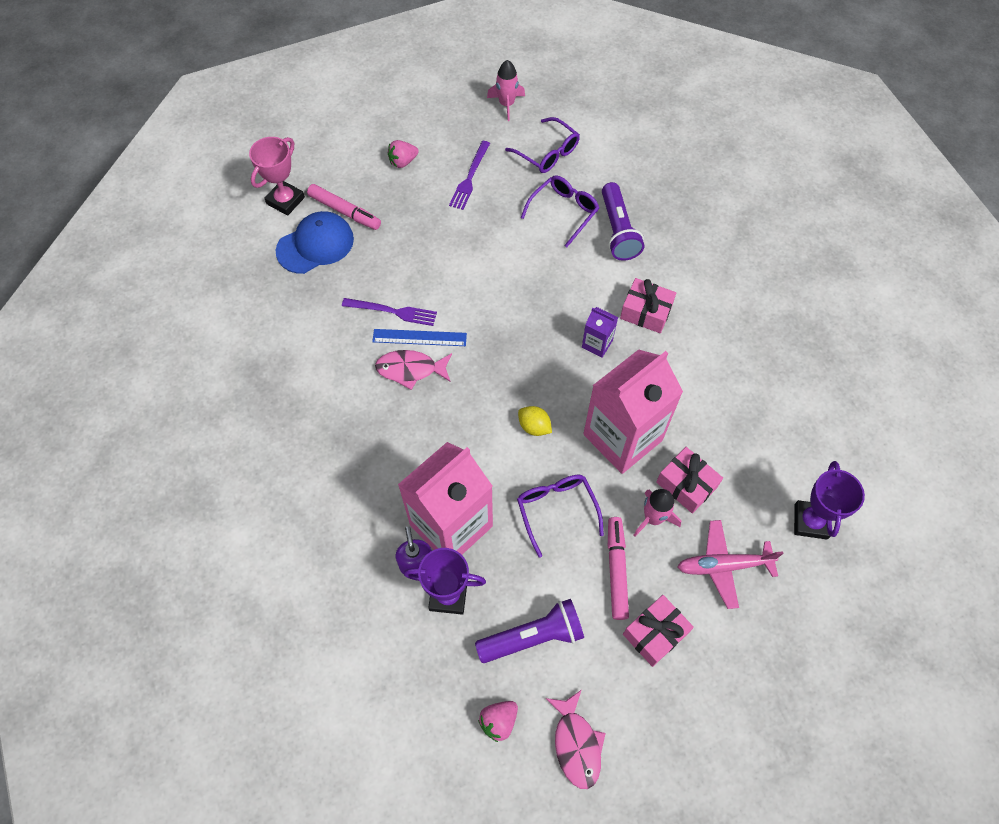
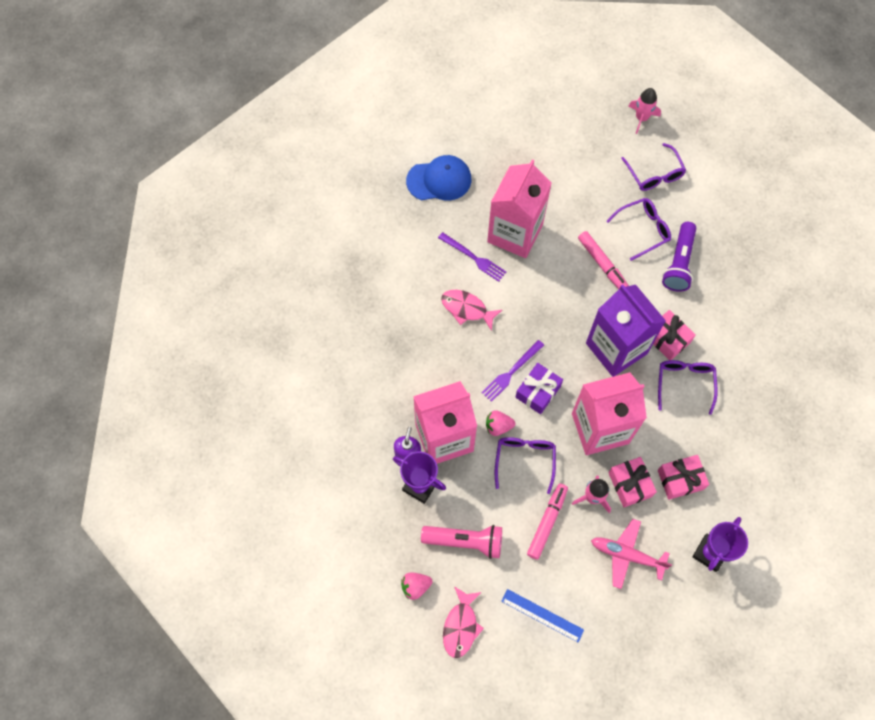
camera: 25 degrees right, 5 degrees up
pink trophy [249,137,305,216] -> none
pink marker [307,184,381,230] -> pink marker moved to [578,231,629,289]
blue ruler [372,329,467,346] -> blue ruler moved to [501,589,584,642]
pink strawberry [388,140,419,168] -> pink strawberry moved to [486,410,515,436]
purple fork [449,141,490,210] -> purple fork moved to [481,340,544,402]
purple flashlight [475,599,584,663] -> pink flashlight [421,525,502,559]
yellow lemon [518,406,552,436] -> purple gift [515,363,563,414]
purple carton [582,307,618,358] -> purple carton [586,284,666,377], size x2.31
pink gift [623,595,694,667] -> pink gift moved to [658,455,709,500]
none -> pink carton [487,159,552,258]
none -> purple glasses [658,360,718,415]

